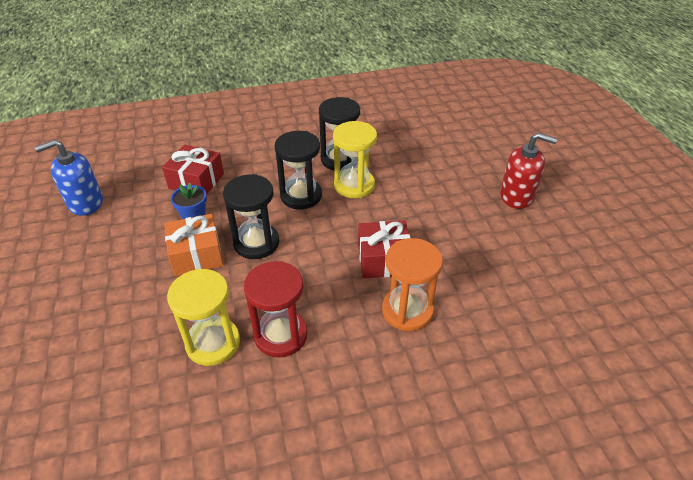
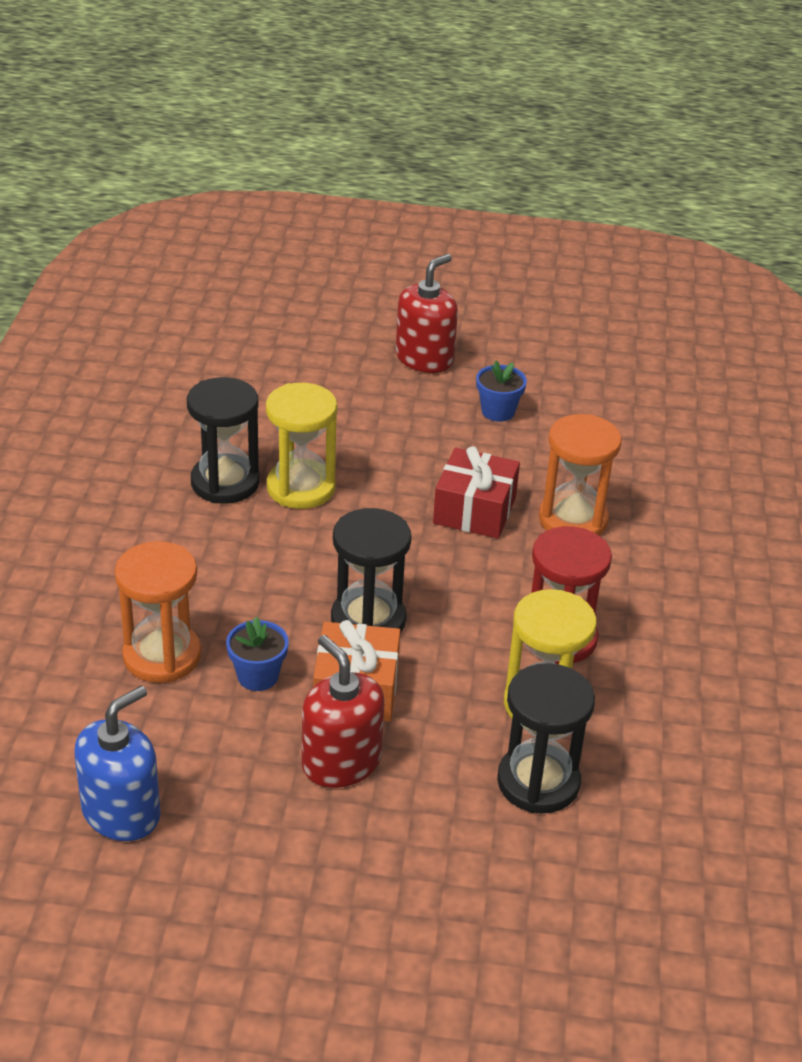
camera: 70 degrees left, 5 degrees down
blue soap dispenser [34,140,103,216] -> blue soap dispenser turned 135 degrees counterclockwise [74,686,161,841]
red gift [162,145,224,195] -> orange hourglass [115,541,201,683]
black hourglass [275,131,322,209] -> black hourglass moved to [497,663,595,813]
none -> red soap dispenser [302,635,385,788]
none -> blue flower pot [476,361,527,422]

